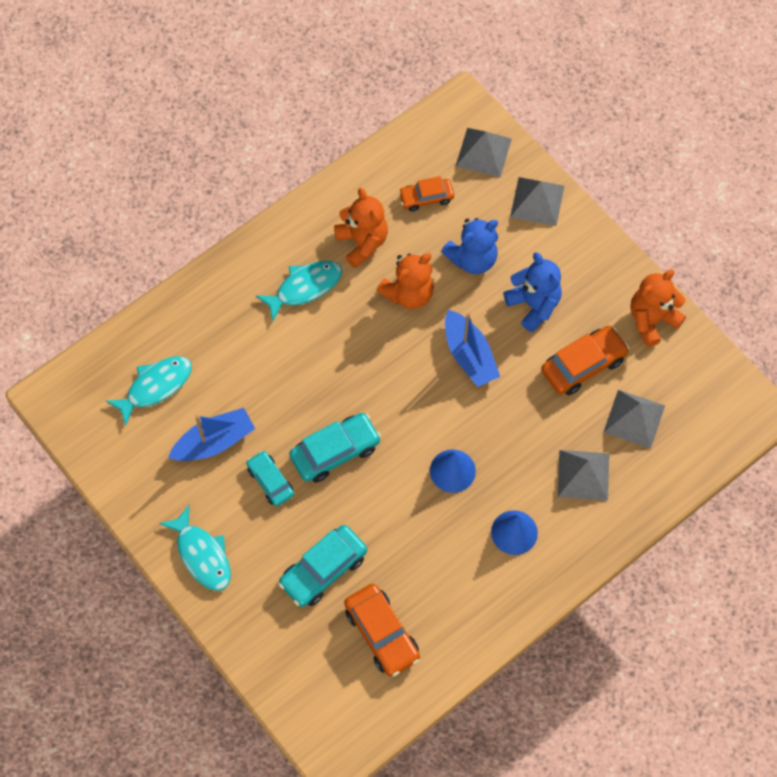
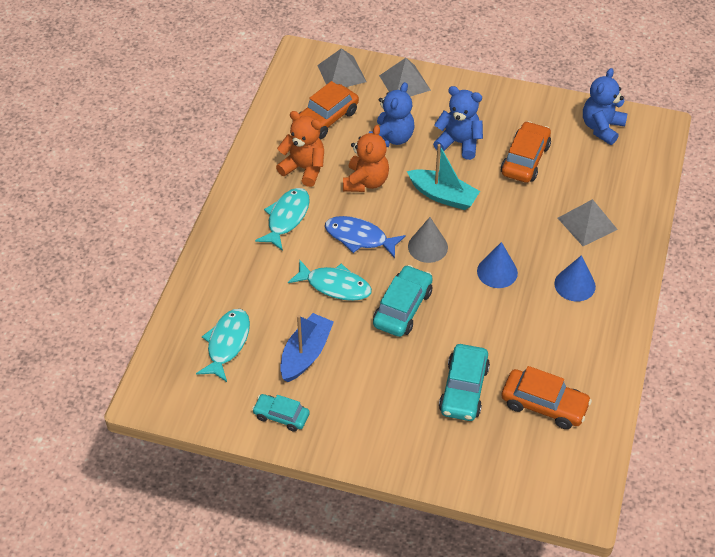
camera: 35 degrees left, 15 degrees down
turquoise fish [159,505,231,591] -> turquoise fish moved to [288,259,372,301]
turquoise car [246,451,294,506] -> turquoise car moved to [252,394,310,432]
orange car [398,176,454,212] -> orange car [292,81,359,139], size x1.56
blue boat [445,310,500,387] -> turquoise boat [407,144,480,210]
grey pyramid [603,390,665,449] -> none
orange teddy bear [630,270,686,347] -> none
none -> blue fish [325,216,406,258]
none -> grey cone [408,217,448,263]
none -> blue teddy bear [583,68,627,145]

